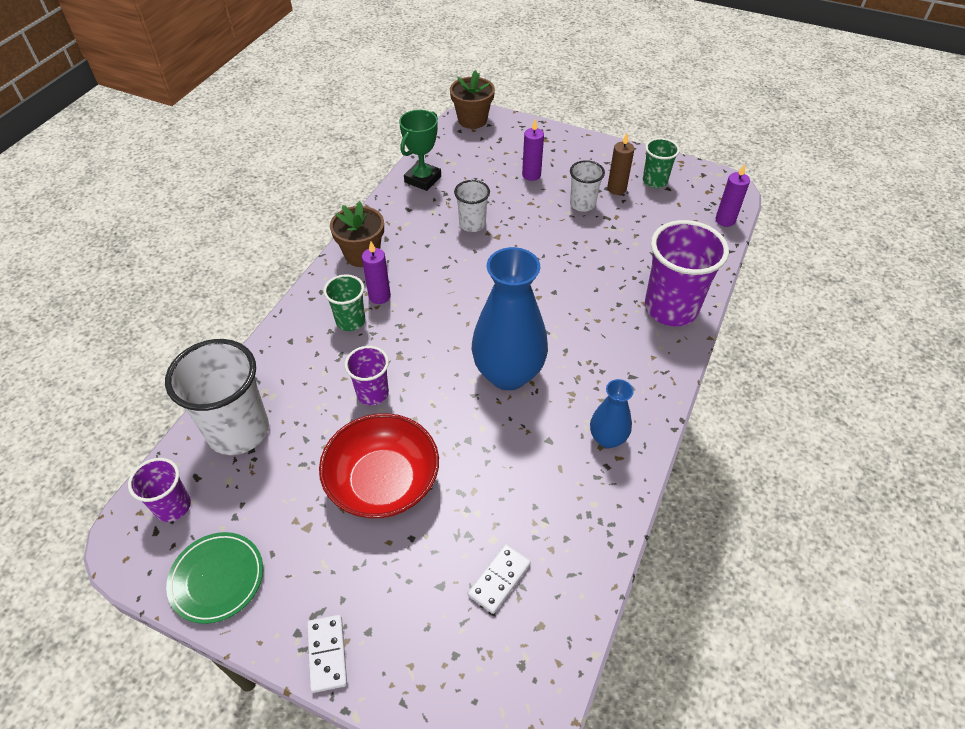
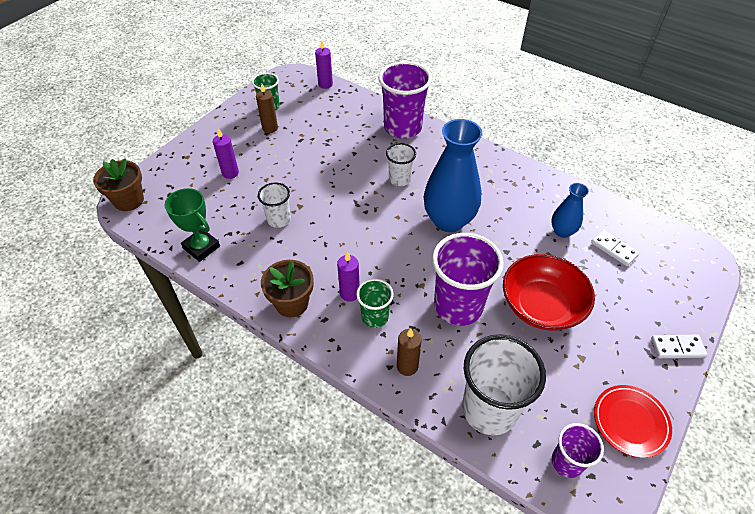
camera: 80 degrees left, 0 degrees up
green plate [166,532,263,624] -> red plate [594,385,672,458]
purple cup [345,346,389,406] -> purple cup [432,233,504,326], size x1.84
white cup [570,160,605,212] -> white cup moved to [386,143,416,186]
blue vase [590,379,634,448] -> blue vase moved to [551,183,589,238]
none -> brown candle [397,328,422,376]

